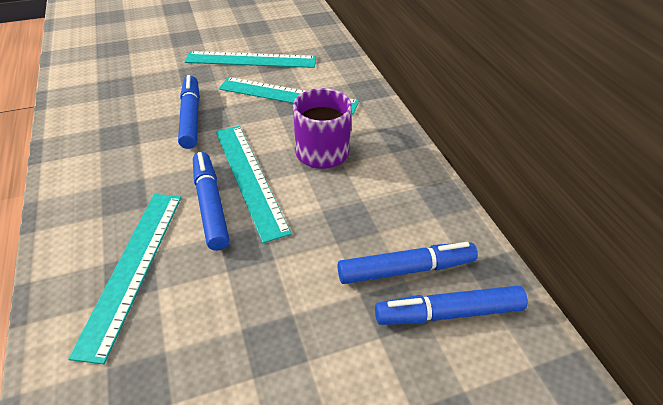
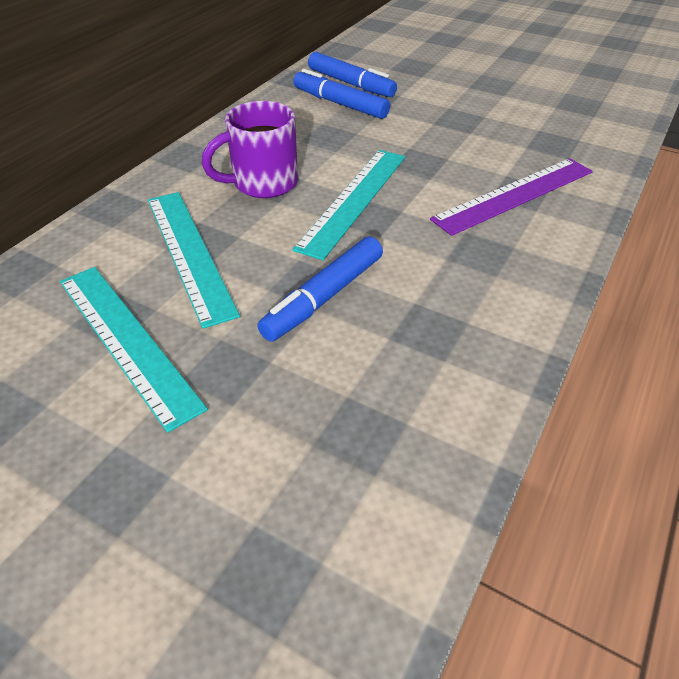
camera: 130 degrees left, 0 degrees up
turquoise ruler [68,194,181,364] -> purple ruler [430,158,593,236]
blue marker [193,152,230,251] -> none

